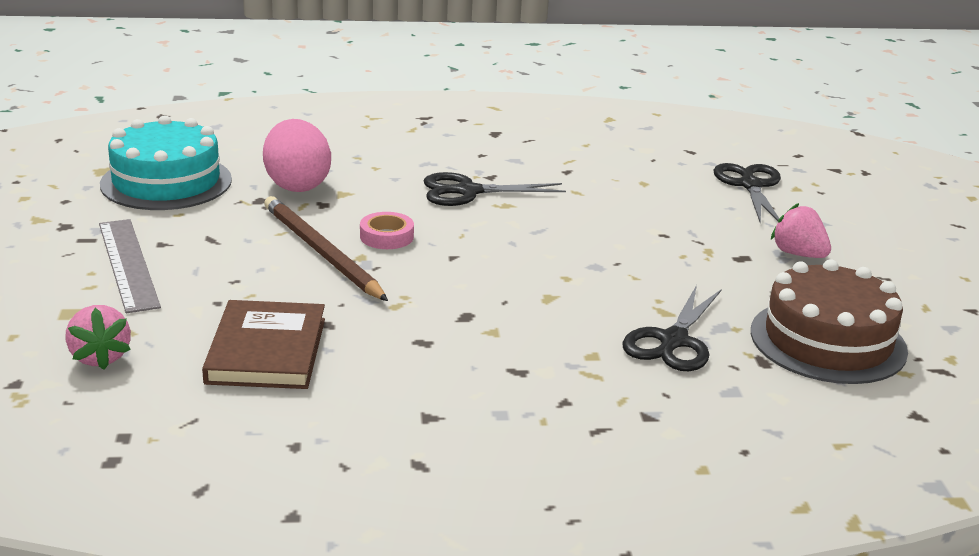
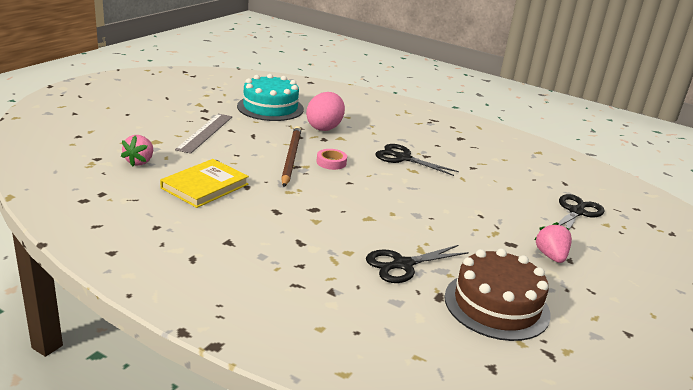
camera: 35 degrees right, 0 degrees up
brown book [202,300,325,389] -> yellow book [160,159,249,208]

